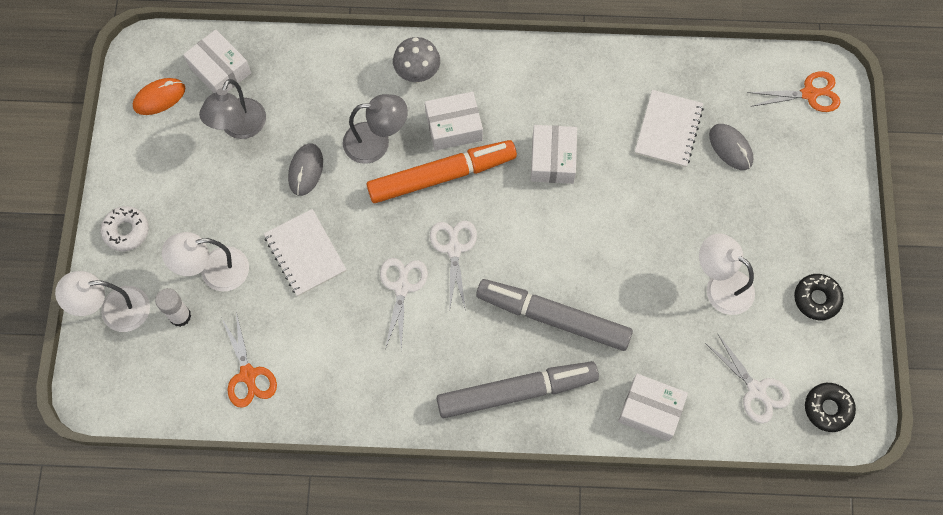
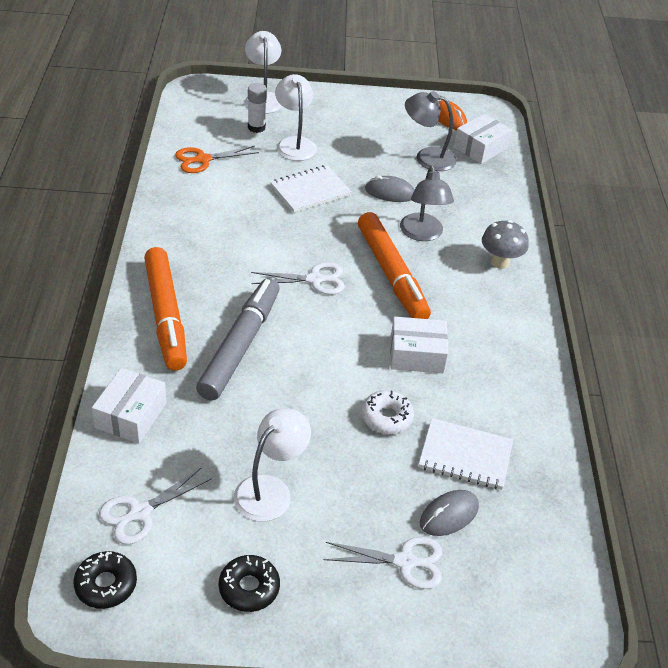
camera: 85 degrees right, 25 degrees down
white donut [101,206,149,251] -> white donut moved to [362,390,414,434]
white scissors [380,258,428,350] -> white scissors moved to [324,537,442,589]
white box [425,92,483,151] -> none
grey marker [437,361,599,418] -> orange marker [144,247,187,371]
orange scissors [748,71,840,112] -> none

